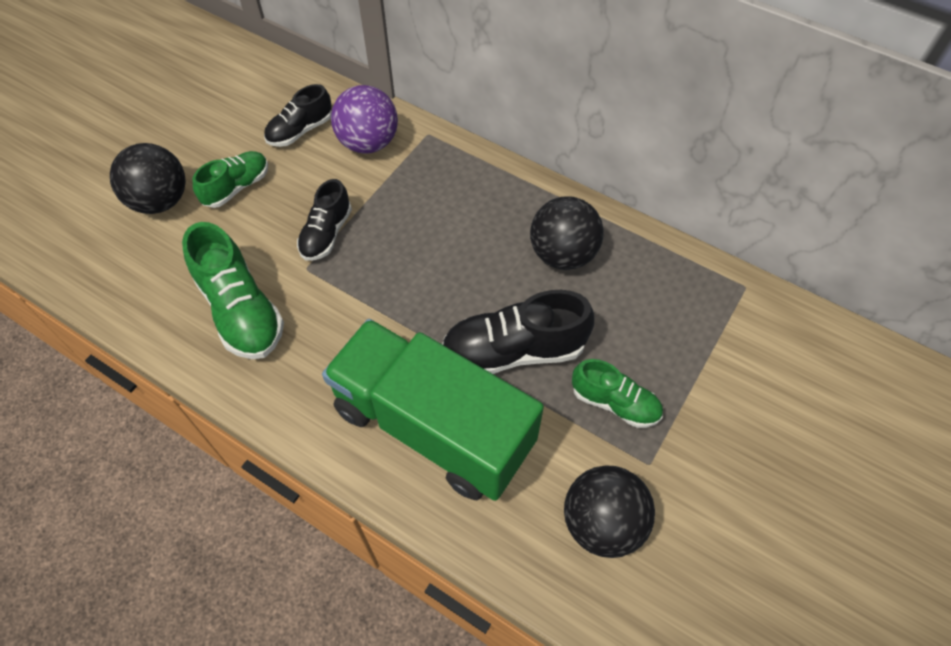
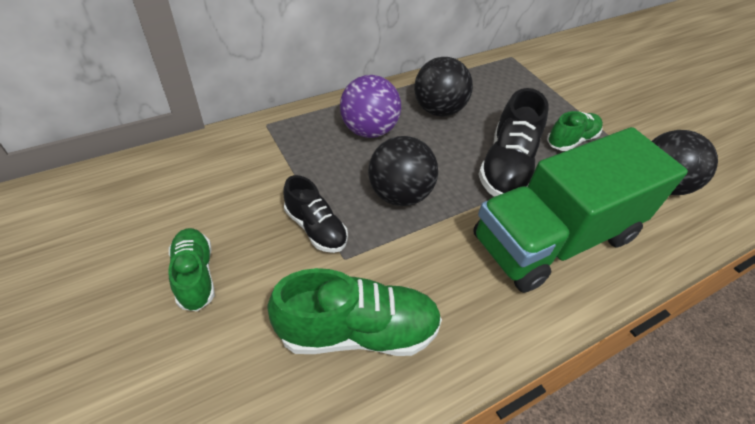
camera: 65 degrees left, 10 degrees down
black ball [110,143,186,214] -> black ball moved to [368,136,438,206]
black shoe [264,84,332,147] -> none
purple ball [331,85,398,154] -> purple ball moved to [340,75,401,138]

